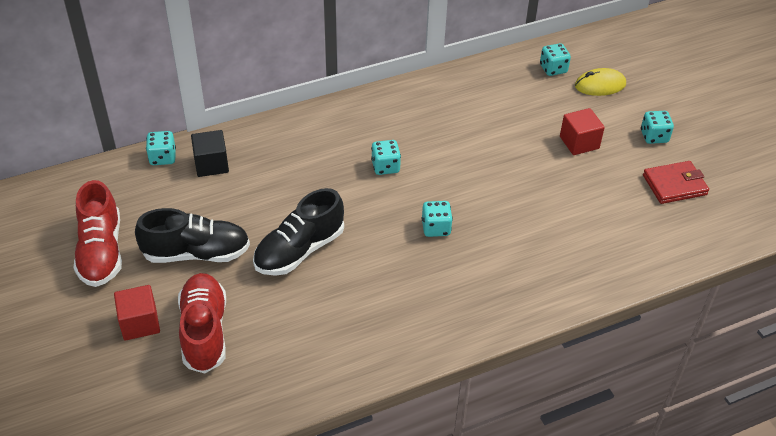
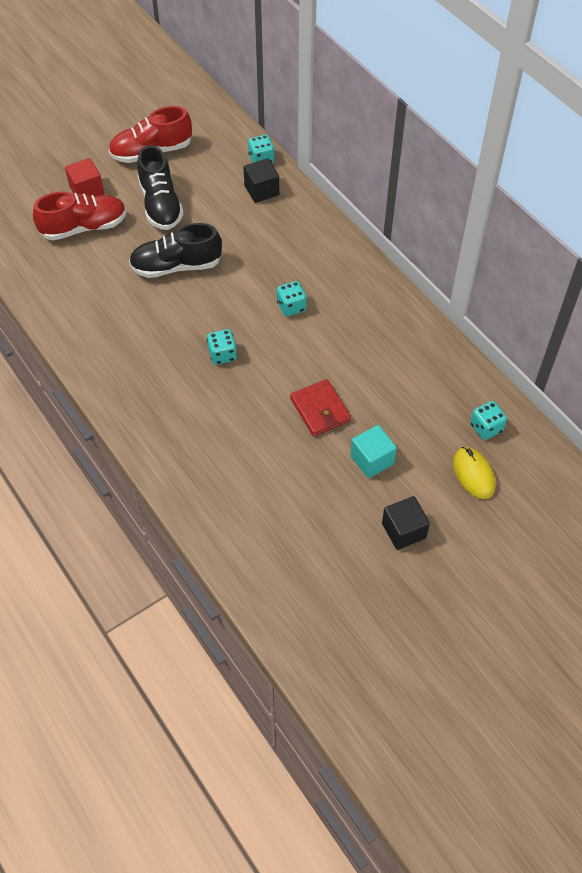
camera: 80 degrees right, 10 degrees up
black shoe [253,188,344,276] -> black shoe turned 45 degrees counterclockwise [129,223,222,278]
red cube [560,108,605,155] -> turquoise cube [350,425,397,478]
turquoise dice [641,111,674,144] -> black cube [382,496,430,550]
red wallet [643,161,709,204] -> red wallet moved to [290,379,351,437]

